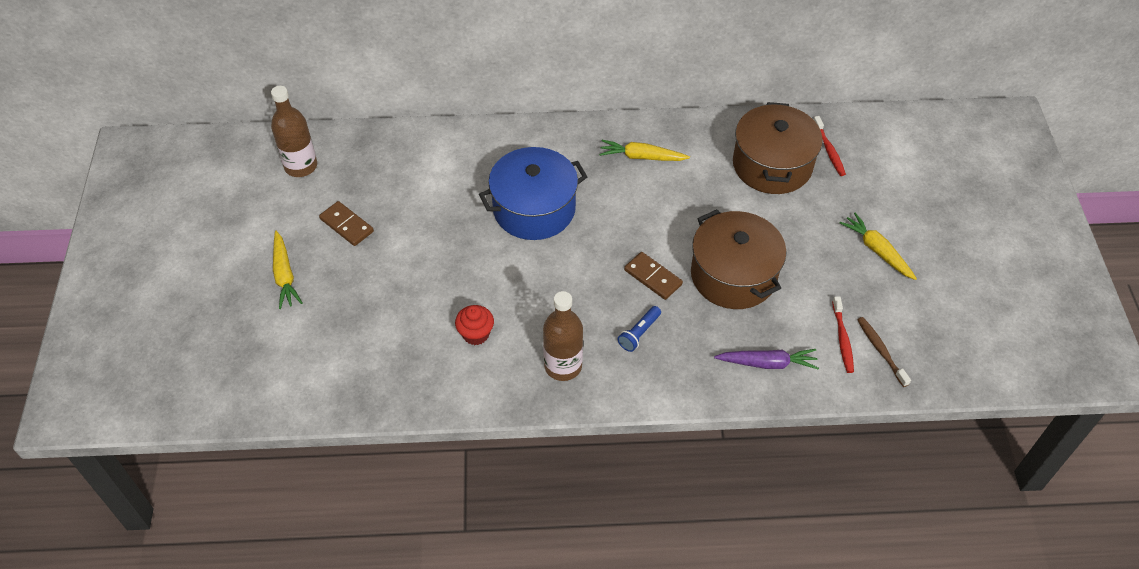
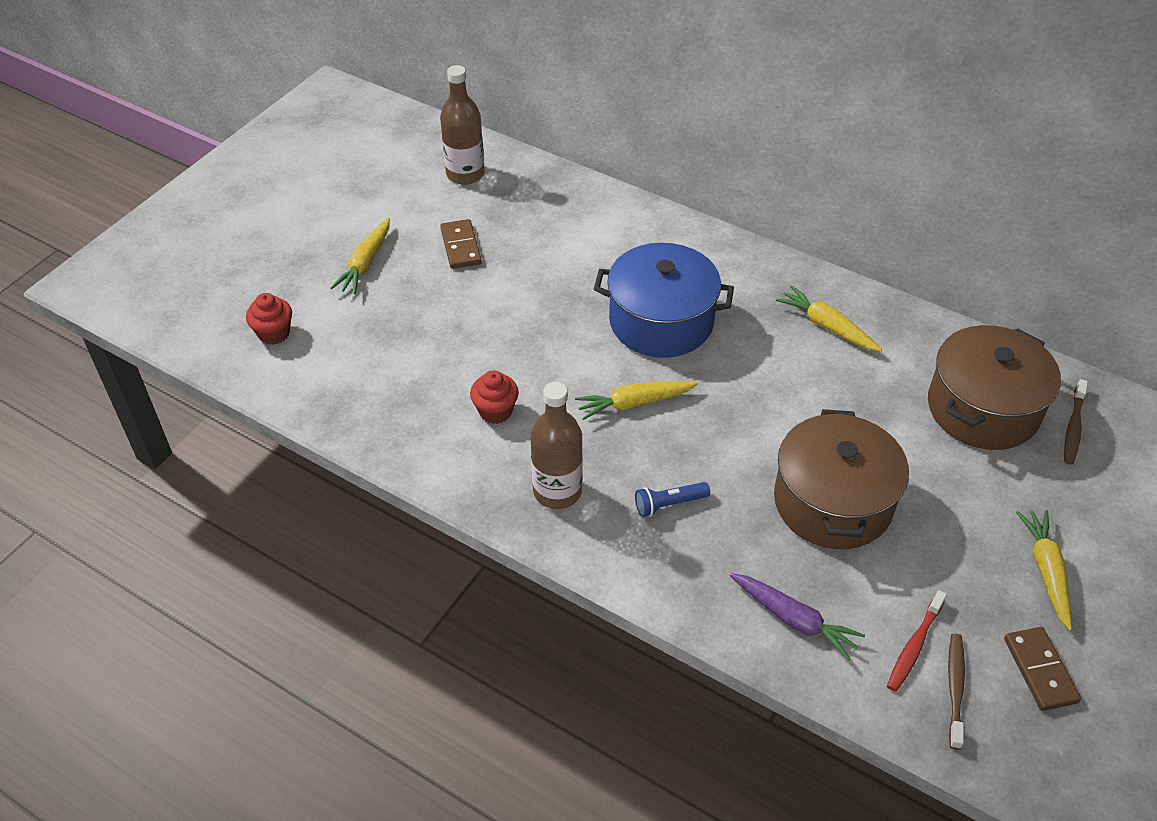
camera: 35 degrees right, 5 degrees down
brown domino [624,252,683,300] -> brown domino moved to [1004,627,1081,711]
red toothbrush [814,116,846,176] -> brown toothbrush [1064,379,1088,465]
none -> red cupcake [246,293,292,345]
none -> yellow carrot [575,381,699,420]

